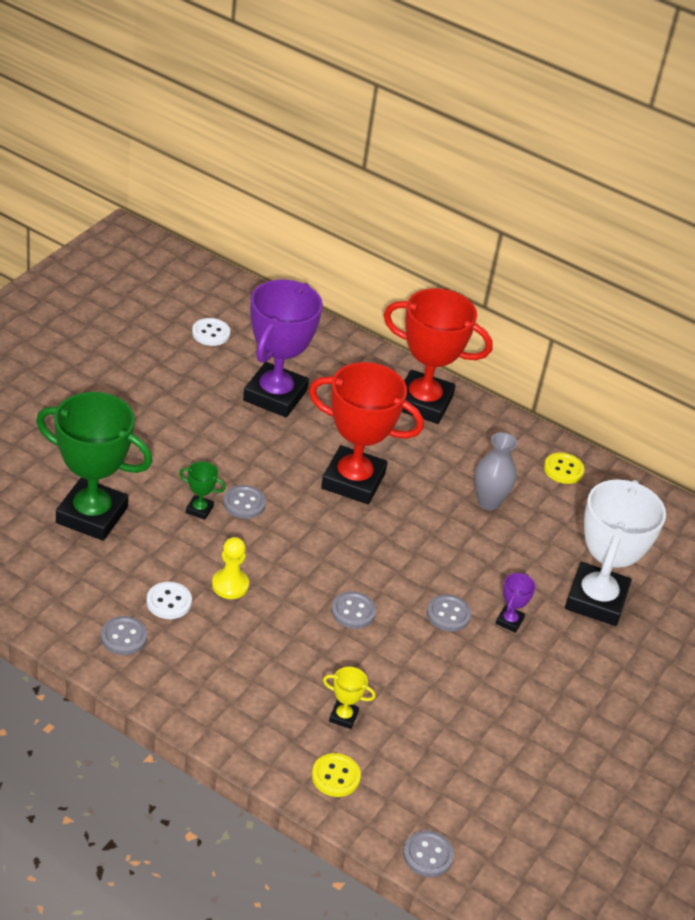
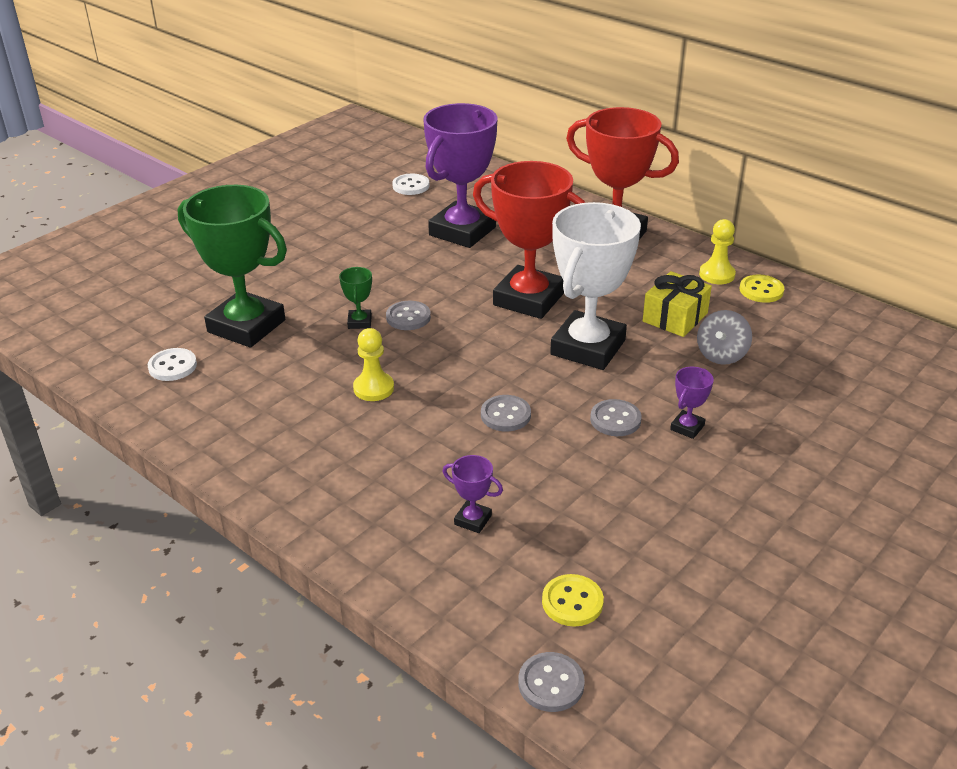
camera: 15 degrees right, 5 degrees down
grey button [101,616,148,655] -> none
white button [146,582,192,619] -> white button moved to [148,348,197,381]
green trophy [179,461,226,520] -> green trophy turned 60 degrees clockwise [339,267,372,329]
yellow button [312,753,361,797] -> yellow button moved to [542,574,604,627]
yellow trophy [323,667,376,729] -> purple trophy [443,455,503,533]
grey vase [475,432,517,510] -> yellow gift [643,271,712,337]
white trophy [565,480,666,626] -> white trophy moved to [550,202,641,370]
none -> grey spinning top [697,310,752,365]
none -> yellow pawn [699,219,736,284]

